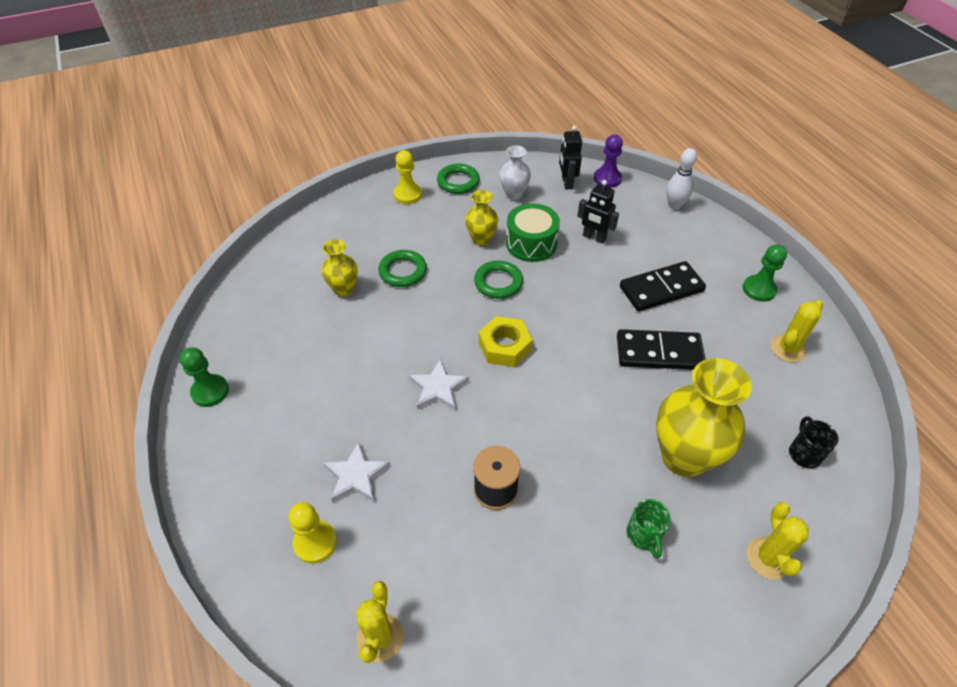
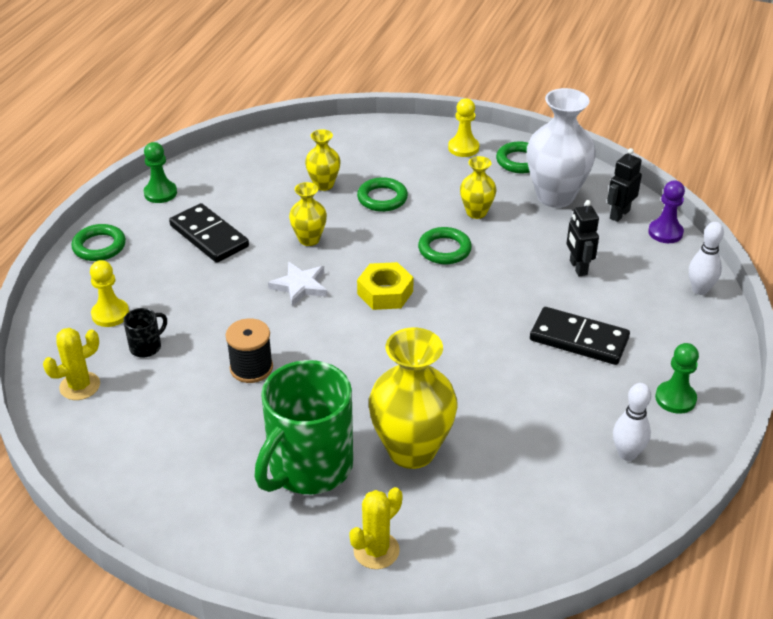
camera: 45 degrees right, 10 degrees down
white star [323,442,390,503] -> none
white vase [500,145,531,200] -> white vase [527,88,596,208], size x1.89
green drum [506,203,560,262] -> none
black domino [617,329,706,370] -> black domino moved to [169,203,249,263]
green mug [626,499,671,558] -> green mug [254,360,353,494], size x2.40
yellow cactus [770,300,823,362] -> white bowling pin [613,383,651,461]
black mug [789,416,838,469] -> black mug moved to [123,308,167,357]
none -> green ring [71,224,126,261]
none -> yellow vase [289,182,327,246]

